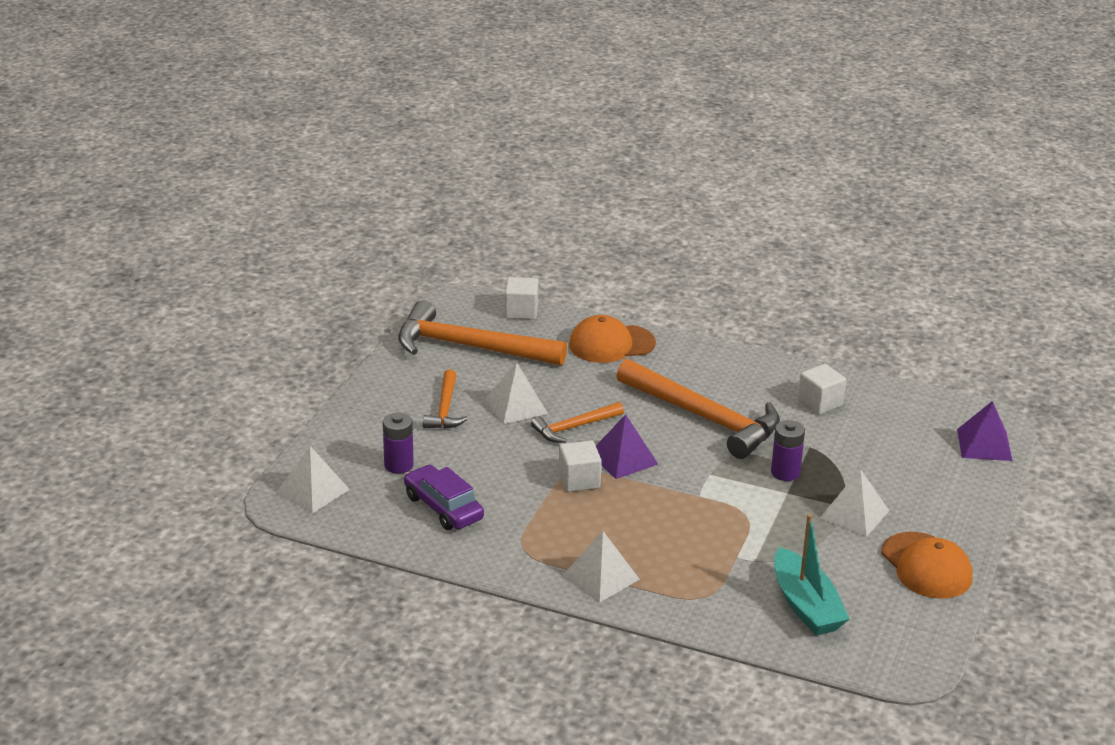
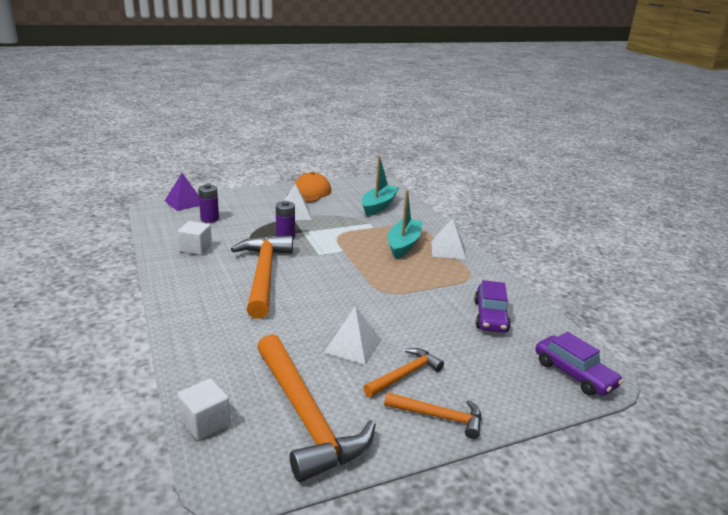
camera: 135 degrees left, 5 degrees down
white pyramid [276,446,350,514] -> purple car [535,332,623,396]
purple battery [383,413,414,474] -> purple battery moved to [198,184,219,223]
orange hammer [531,402,624,443] -> orange hammer moved to [384,392,481,439]
white cube [559,441,602,492] -> none
orange cap [569,315,656,363] -> none
purple pyramid [596,414,658,479] -> none
none -> turquoise boat [388,190,423,259]

